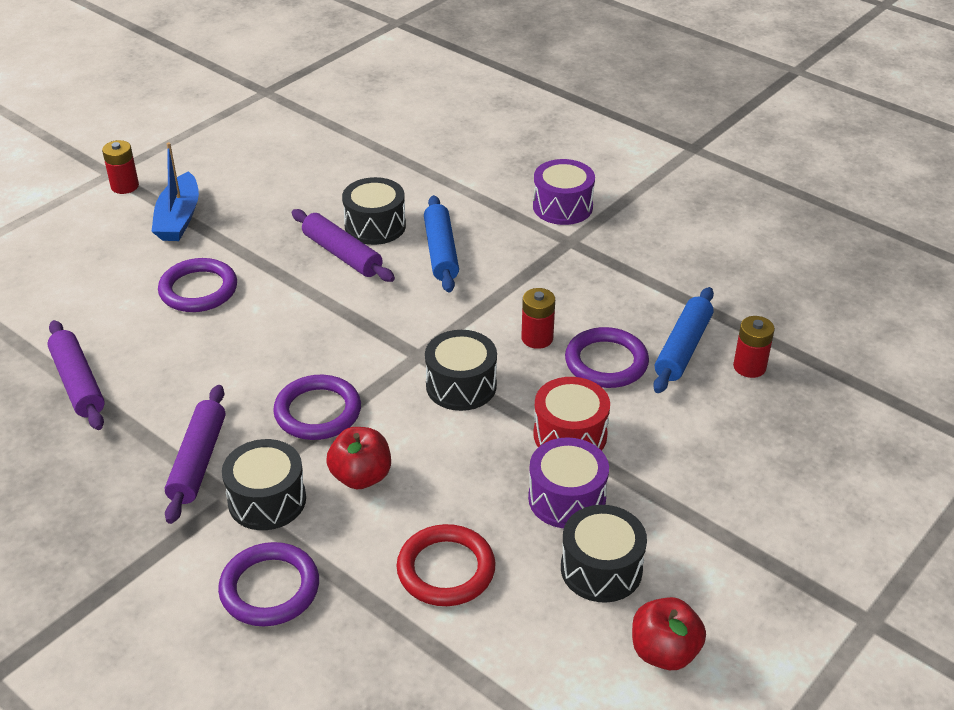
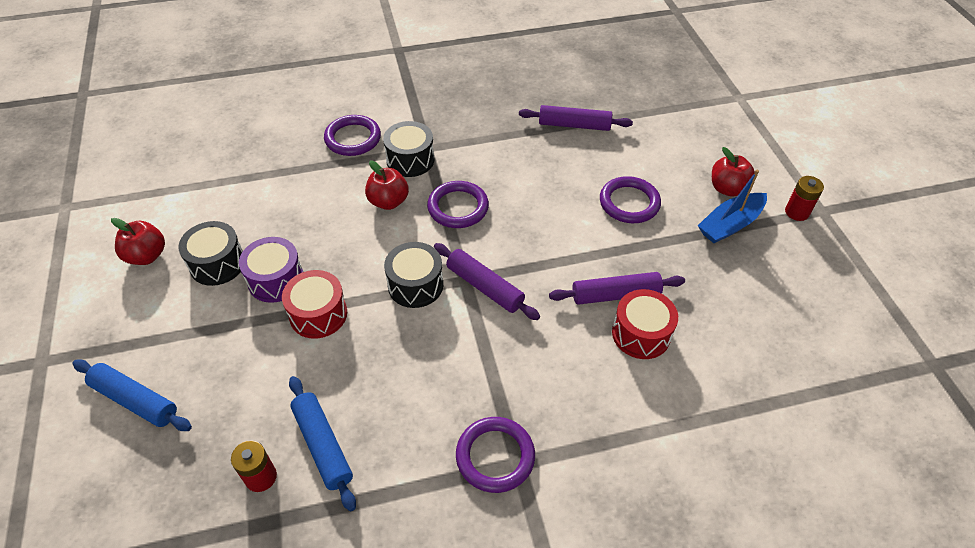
camera: 125 degrees right, 10 degrees up
blue boat [151,142,199,241] -> blue boat turned 75 degrees counterclockwise [698,170,767,243]
purple rolling pin [165,385,225,524] -> purple rolling pin moved to [434,243,540,320]
black drum [342,177,406,245] -> red drum [612,289,678,359]
red ring [397,524,496,606] -> none
blue rolling pin [424,195,459,293] -> blue rolling pin moved to [73,359,192,431]
red battery [521,288,555,349] -> none
purple drum [533,159,595,225] -> none
purple ring [565,327,649,388] -> purple ring moved to [456,417,535,493]
none -> red apple [712,147,755,197]

